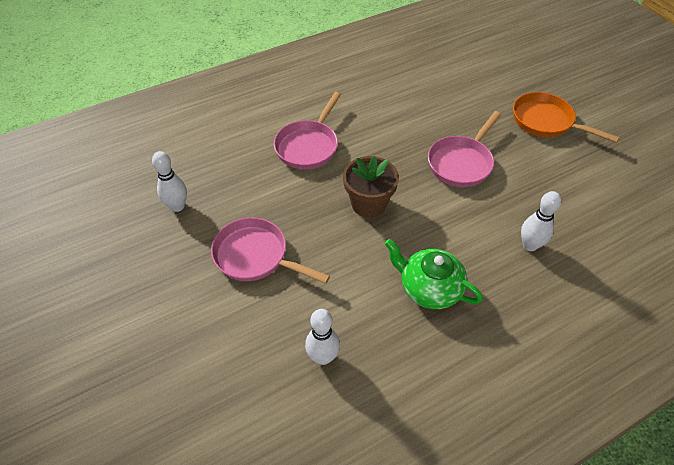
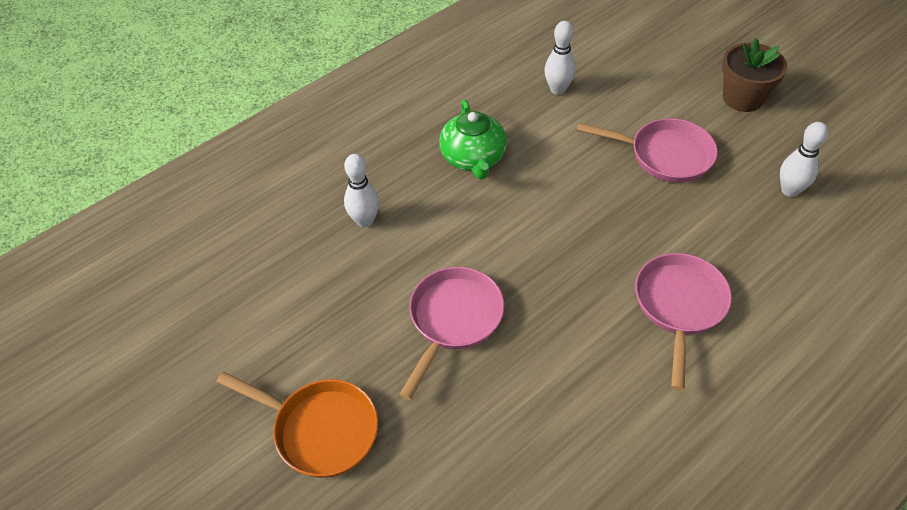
camera: 170 degrees right, 0 degrees up
brown flower pot [343,156,399,218] -> brown flower pot moved to [722,38,787,112]
green teapot [385,239,483,309] -> green teapot turned 60 degrees clockwise [439,100,507,179]

